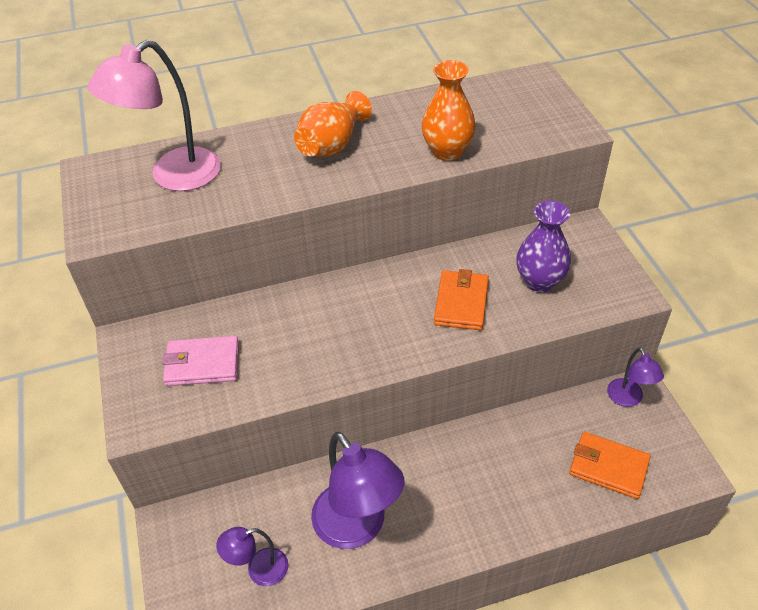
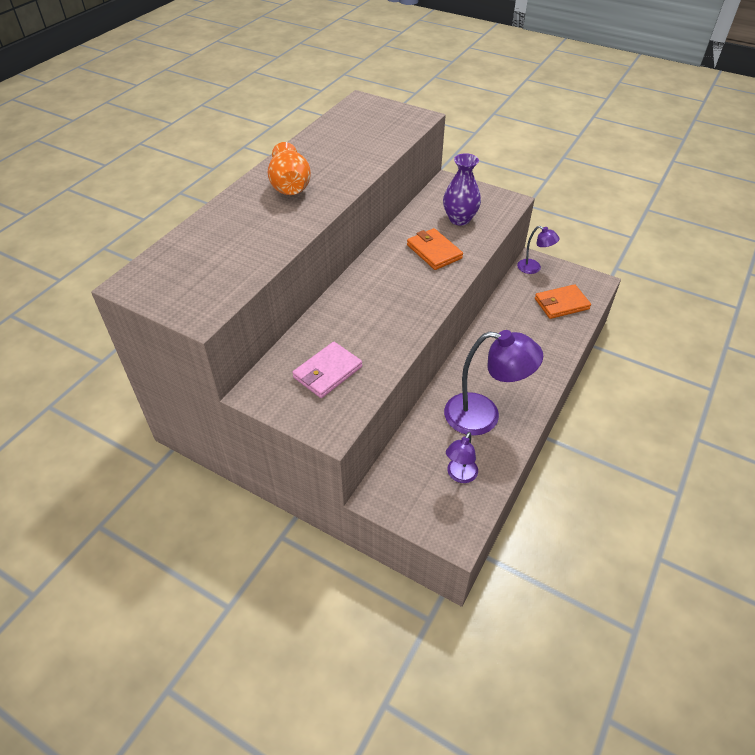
camera: 45 degrees left, 0 degrees up
pink lamp [87,40,221,191] -> none
orange vase [422,60,476,161] -> none

